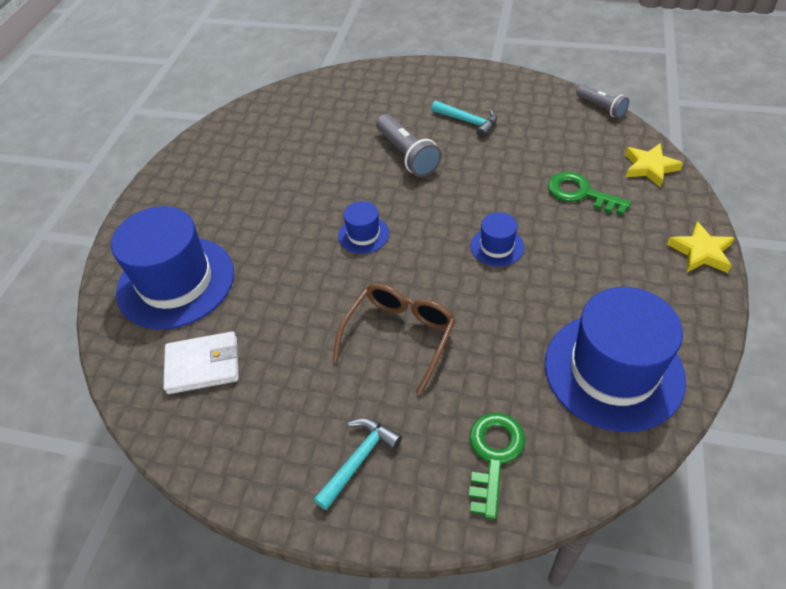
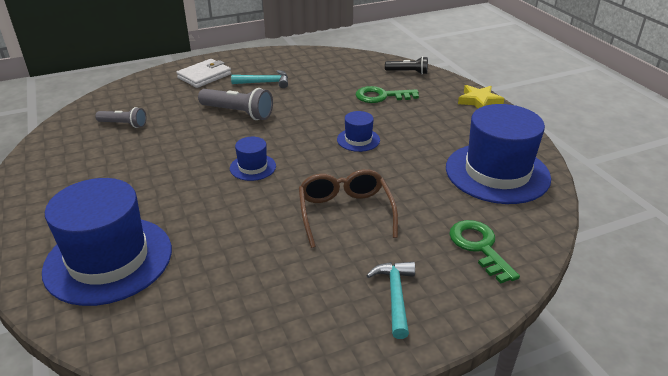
camera: 40 degrees left, 15 degrees down
white wallet [163,331,239,394] -> white wallet moved to [177,59,231,88]
grey flashlight [576,85,629,118] -> grey flashlight moved to [95,107,147,128]
yellow star [625,144,683,188] -> black flashlight [385,56,428,75]

